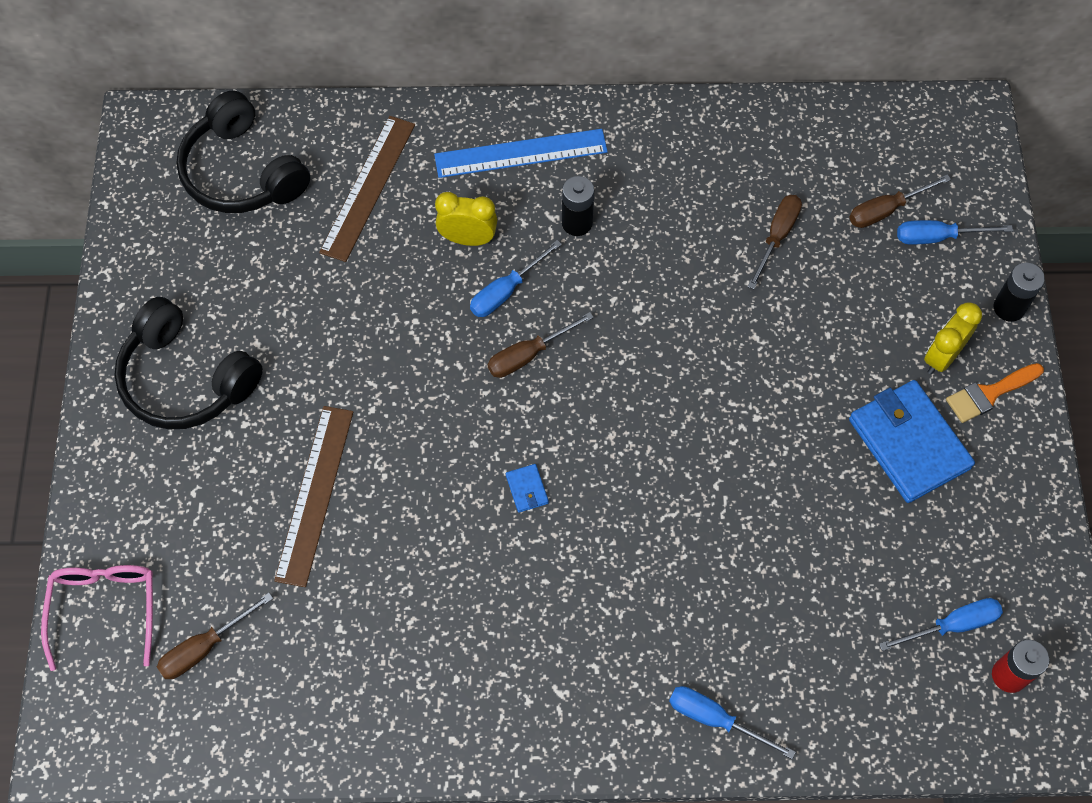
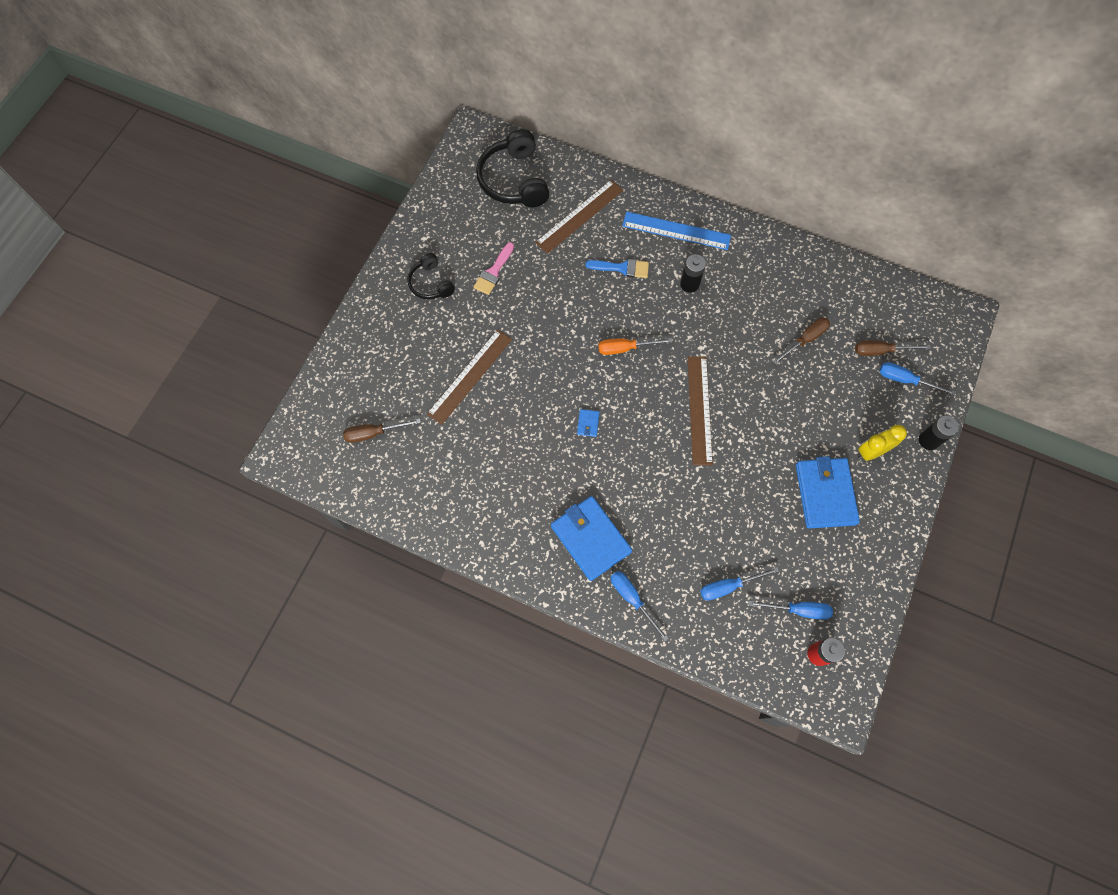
camera: 25 degrees right, 5 degrees up
pink glasses [41,565,153,671] -> none
black headphones [114,297,263,429] -> black headphones [407,253,455,300], size x0.58
yellow clock [435,192,497,246] -> blue brush [585,259,649,278]
blue screwdriver [470,240,562,317] -> blue screwdriver moved to [700,567,779,600]
brown screwdriver [488,312,594,378] -> orange screwdriver [598,338,672,355]
orange brush [946,363,1044,423] -> none
none -> pink brush [473,242,514,295]
none -> blue wallet [551,496,632,581]
none -> brown ruler [688,356,713,465]

